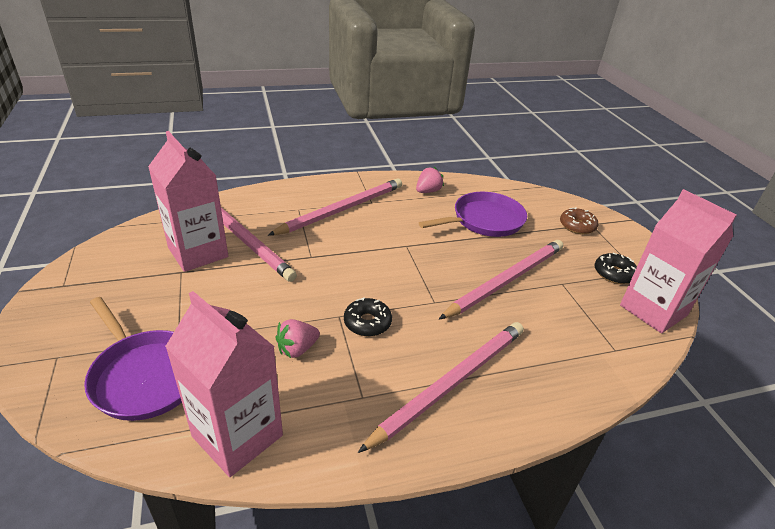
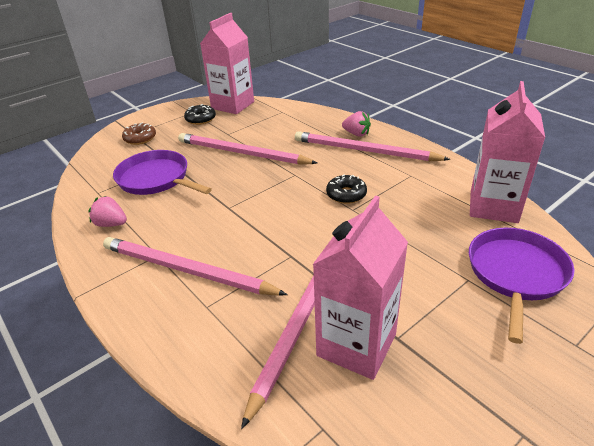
camera: 110 degrees left, 0 degrees up
pink strawberry [275,319,320,358] -> pink strawberry moved to [342,111,371,137]

